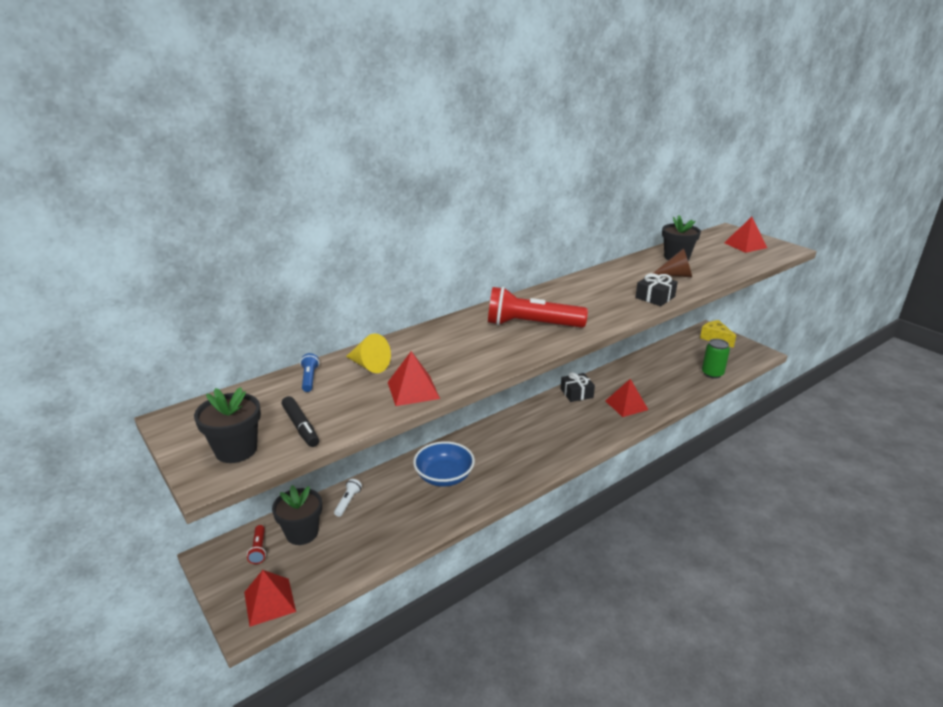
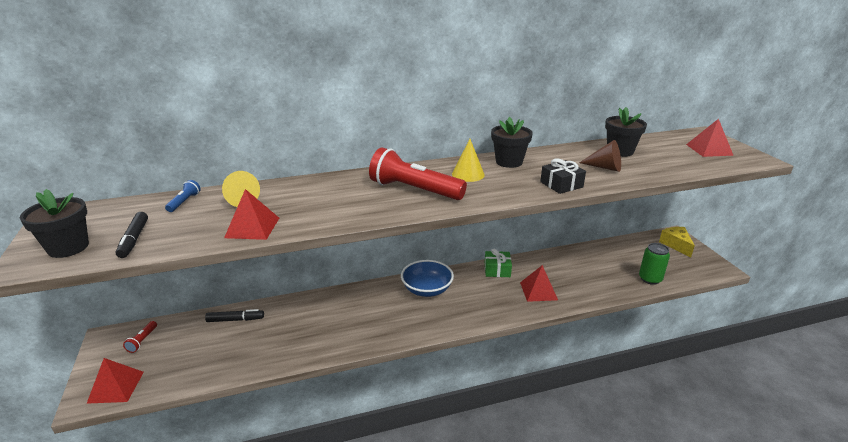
camera: 20 degrees right, 0 degrees up
black flower pot [272,485,322,545] -> black flower pot moved to [491,117,533,168]
white flashlight [334,479,362,517] -> black marker [205,309,264,322]
blue bowl [413,441,475,487] -> blue bowl moved to [401,260,454,297]
black gift [561,372,595,402] -> green gift [485,248,512,277]
none -> yellow cone [452,139,485,182]

